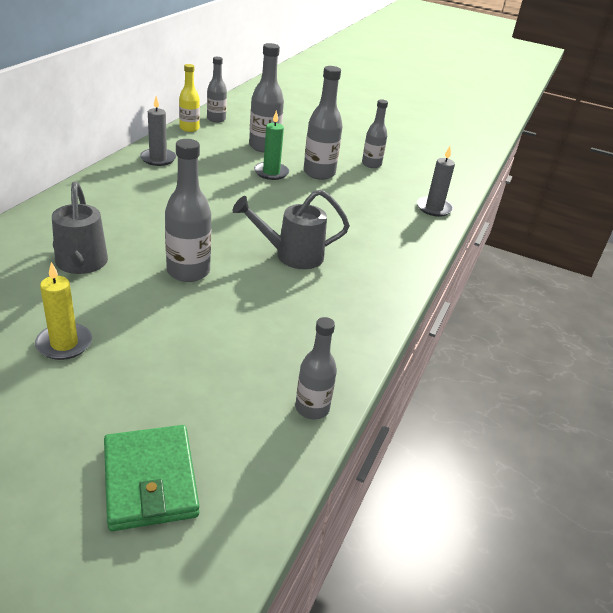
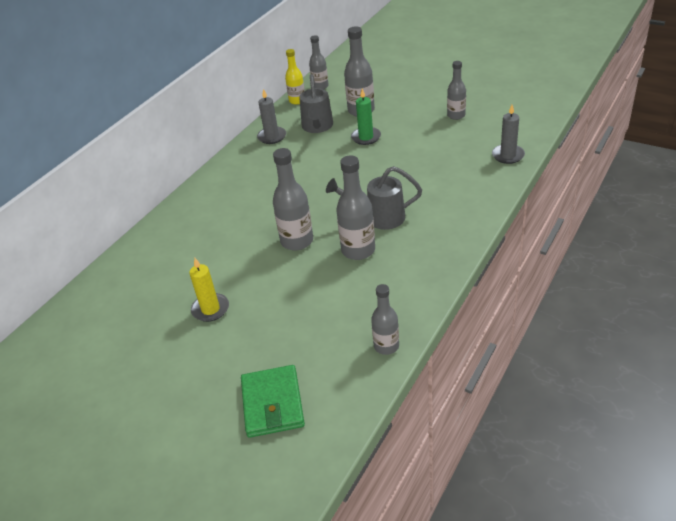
camera: 15 degrees right, 5 degrees up
grey watering can [52,181,108,274] -> grey watering can moved to [299,74,333,133]
grey bottle [304,66,343,180] -> grey bottle moved to [336,155,375,260]

